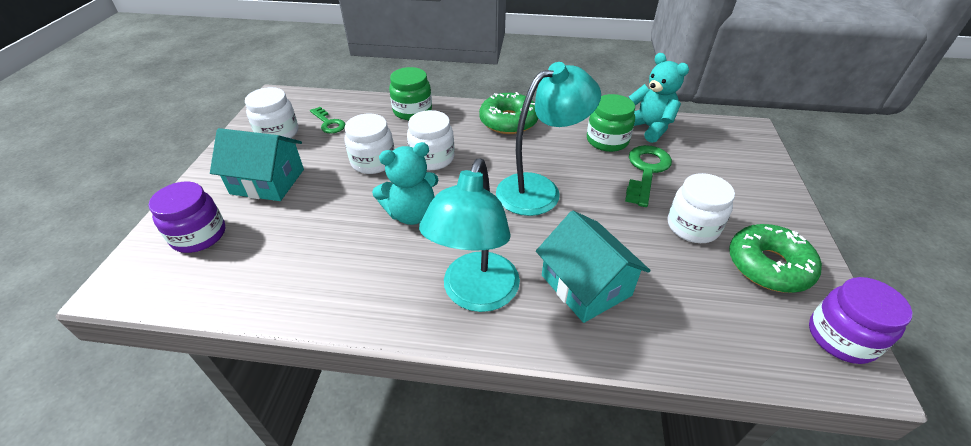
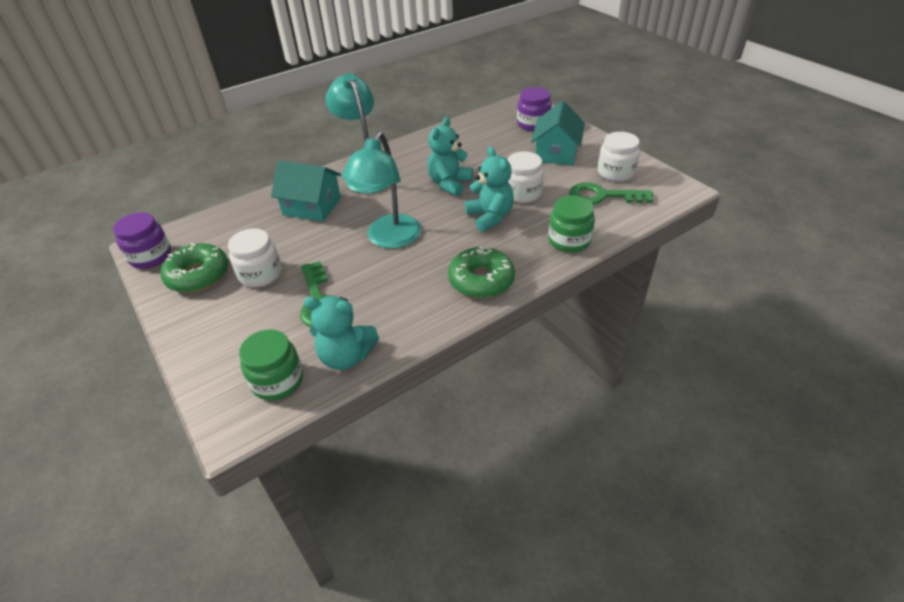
camera: 140 degrees right, 0 degrees up
turquoise house [210,128,304,201] -> turquoise house turned 45 degrees counterclockwise [531,101,585,165]
green key [310,107,345,133] -> green key [569,182,653,205], size x1.61
white jar [407,110,454,170] -> turquoise teddy bear [465,146,514,232]
green jar [587,94,635,152] -> green jar moved to [239,330,303,401]

